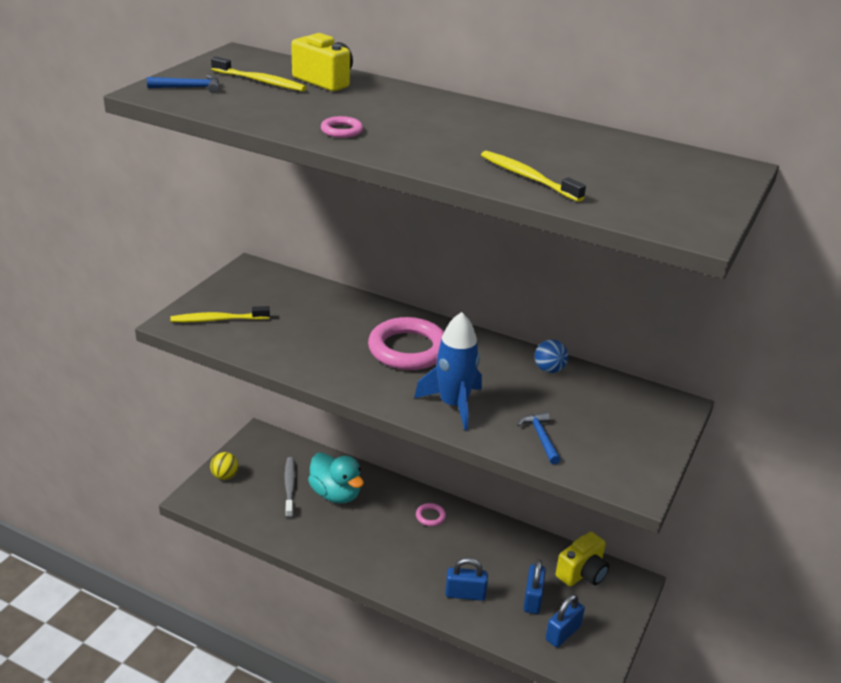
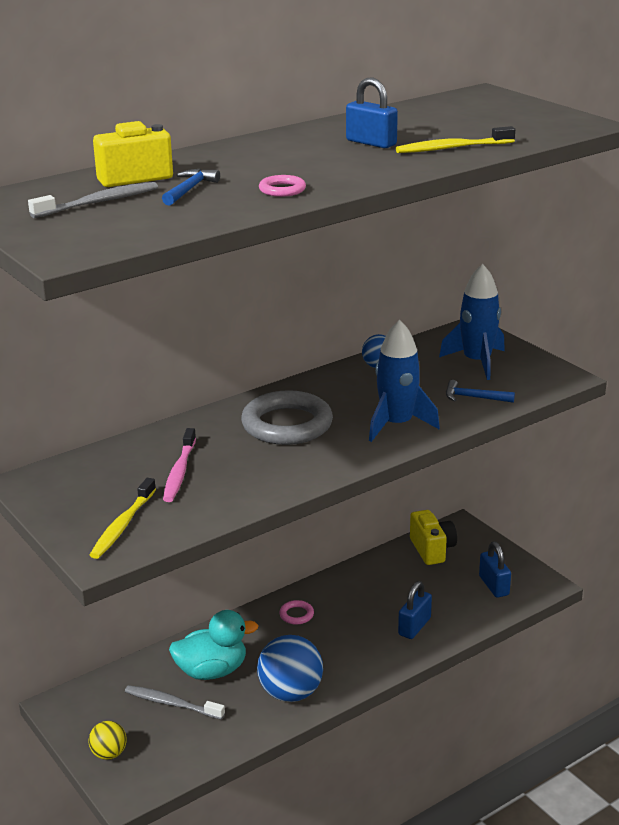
camera: 60 degrees left, 5 degrees down
blue hammer [147,75,219,93] -> blue hammer moved to [162,169,220,206]
yellow toothbrush [211,57,307,92] -> grey toothbrush [28,182,158,218]
pink ring [368,317,444,370] -> grey ring [241,390,333,445]
blue padlock [523,559,546,614] -> blue padlock moved to [346,77,398,148]
none -> pink toothbrush [163,428,196,502]
none -> blue ball [257,635,323,702]
none -> blue rocket [439,264,505,380]

